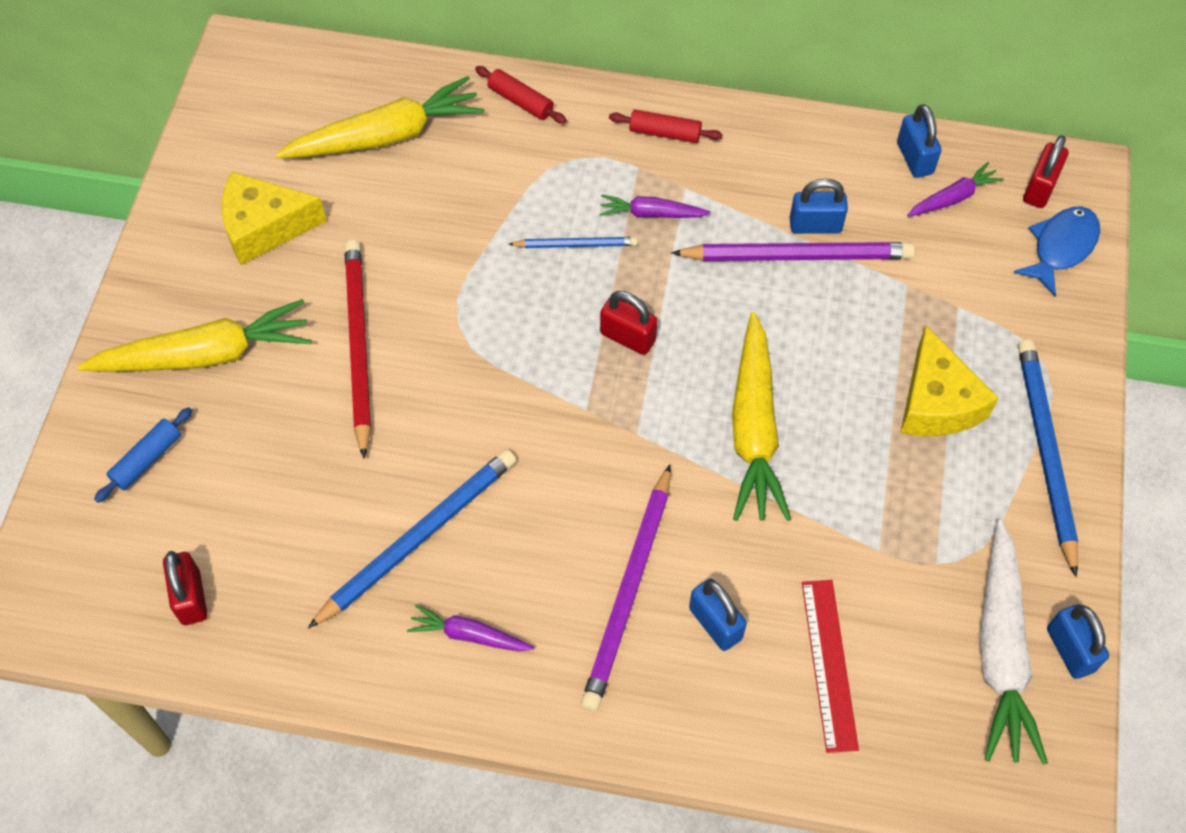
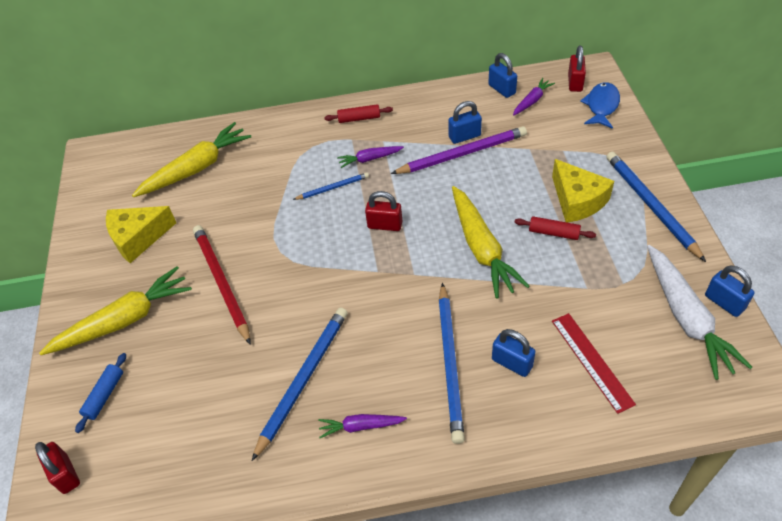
camera: 15 degrees left, 10 degrees down
red padlock [163,551,207,625] -> red padlock moved to [35,442,80,494]
red rolling pin [475,66,567,124] -> red rolling pin moved to [515,217,596,240]
purple pencil [581,464,671,711] -> blue pencil [439,283,465,444]

